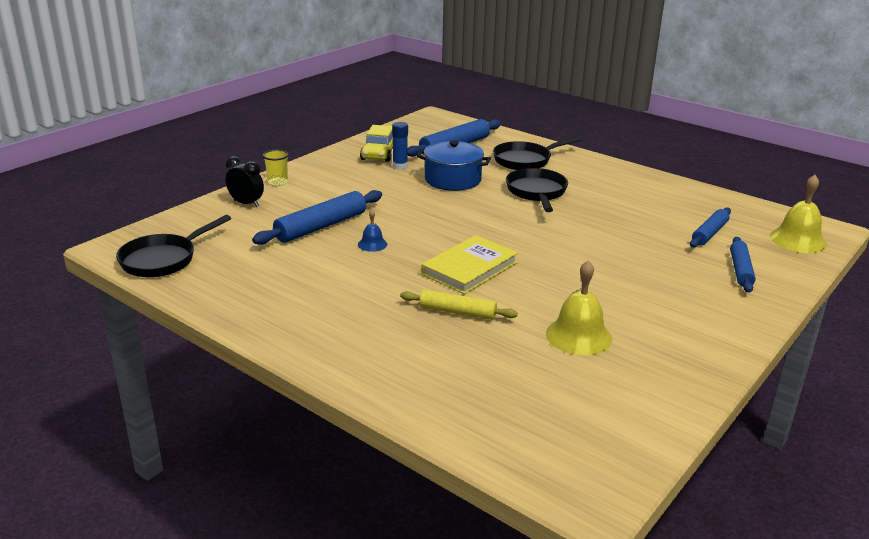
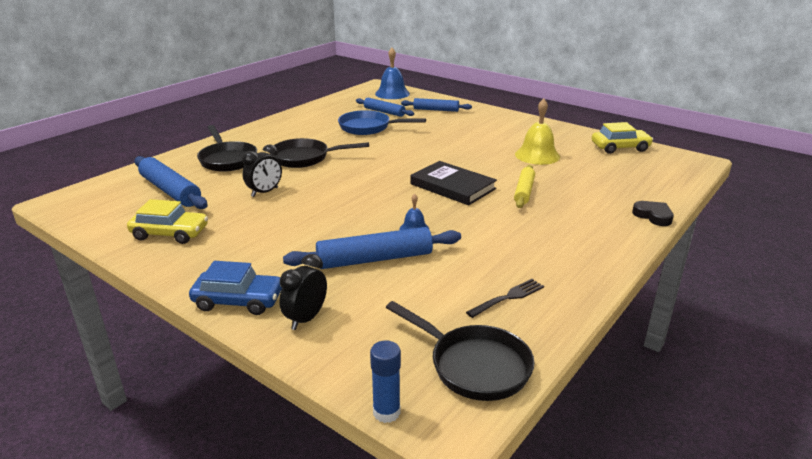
camera: 90 degrees left, 0 degrees up
blue rolling pin [252,190,382,245] -> blue rolling pin turned 60 degrees counterclockwise [283,227,461,269]
yellow cup [263,150,289,186] -> blue car [189,261,282,315]
blue glue stick [392,122,408,169] -> blue glue stick moved to [370,341,401,423]
blue pot [417,140,491,191] -> black clock [242,144,282,197]
yellow book [421,235,518,294] -> black book [410,161,497,205]
yellow bell [770,175,827,253] -> blue bell [375,48,410,99]
none -> blue pan [338,110,426,135]
none -> black fork [466,279,544,318]
none -> yellow car [592,122,653,154]
none -> black heart [632,201,674,226]

